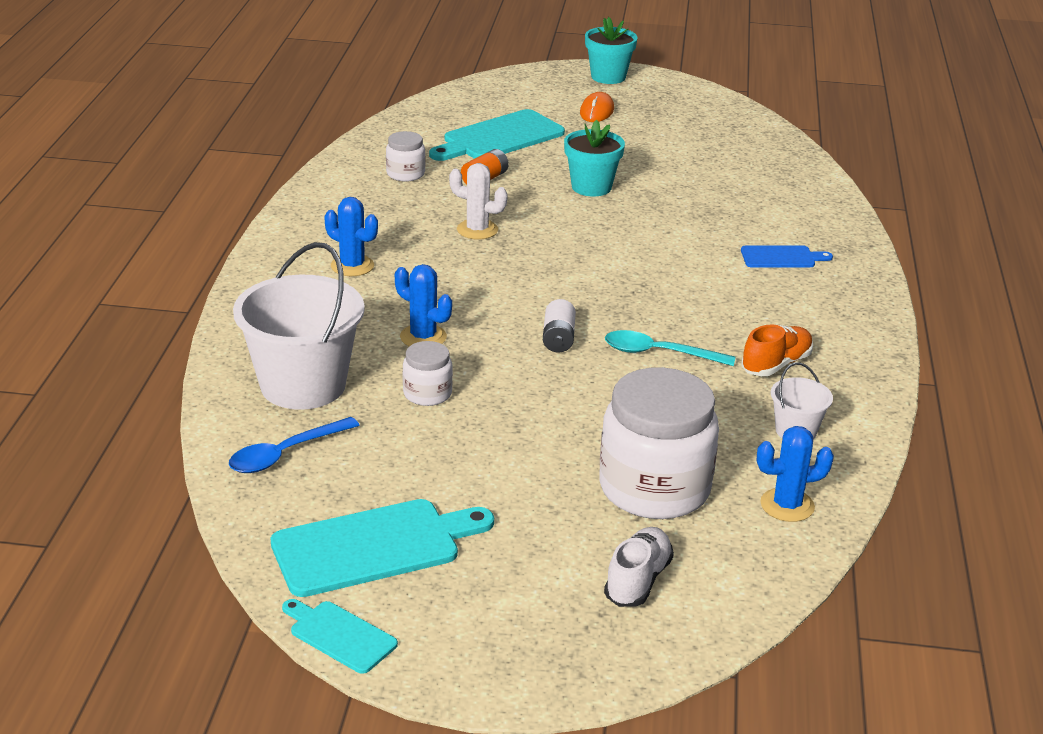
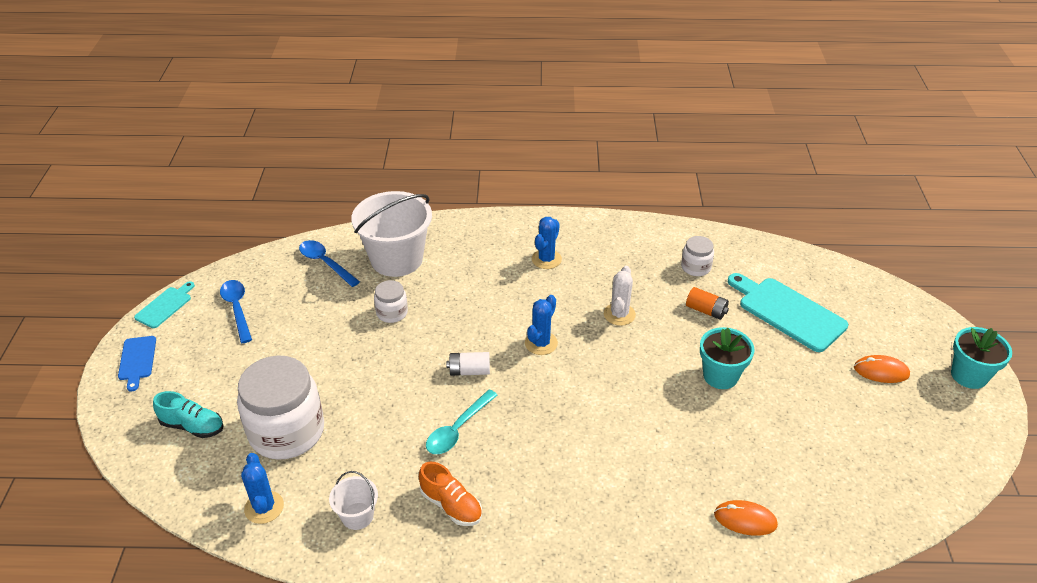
camera: 85 degrees right, 10 degrees up
turquoise cutting board [271,499,494,597] -> blue spoon [220,280,252,343]
blue cactus [395,264,452,346] -> blue cactus moved to [525,295,558,355]
white shoe [604,527,674,607] -> turquoise shoe [153,391,223,438]
turquoise spoon [605,330,736,366] -> turquoise spoon turned 150 degrees counterclockwise [426,389,497,454]
blue cutting board [741,245,833,268] -> blue cutting board moved to [118,336,156,391]
none -> orange mouse [714,500,778,536]

